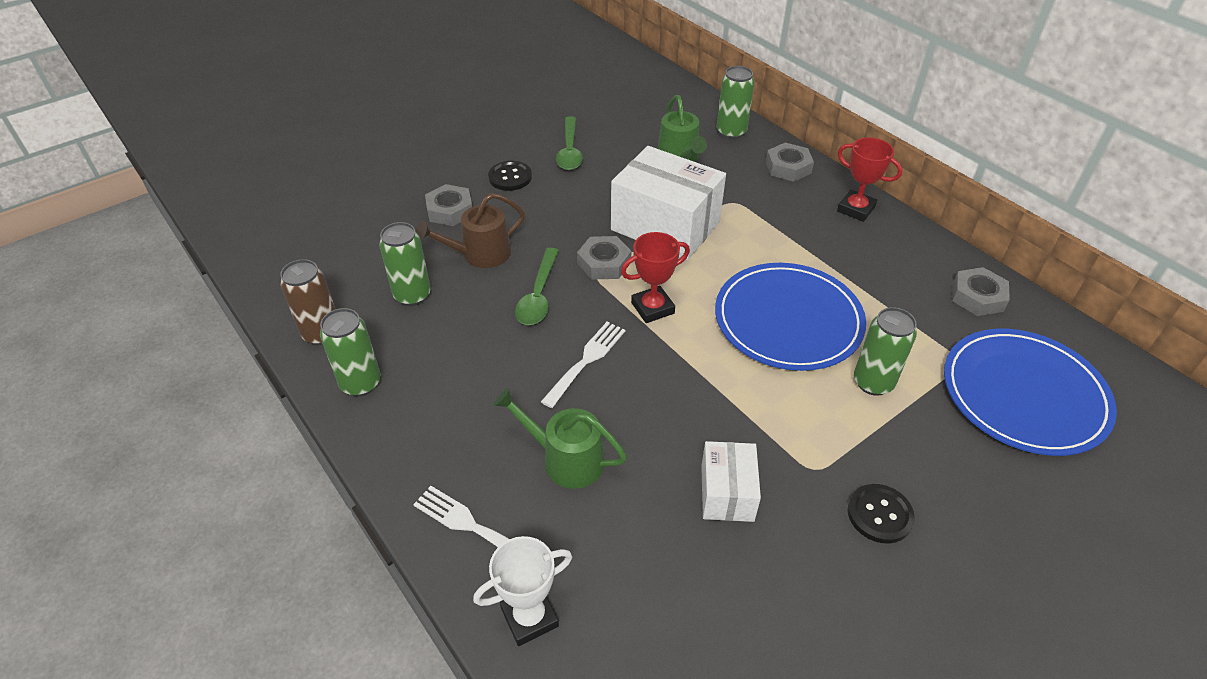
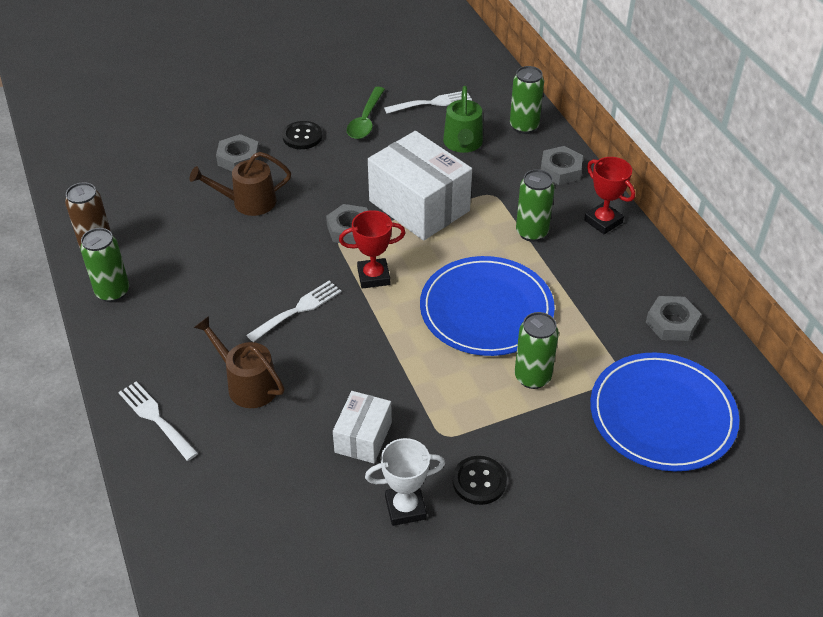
camera: 15 degrees right, 0 degrees up
green can [379,222,431,306] -> green can moved to [516,169,555,242]
white trophy [473,536,572,646] -> white trophy moved to [365,438,445,526]
green watering can [493,388,627,489] -> brown watering can [194,316,285,408]
green spoon [515,248,559,325] -> none
none -> white fork [384,91,472,114]

